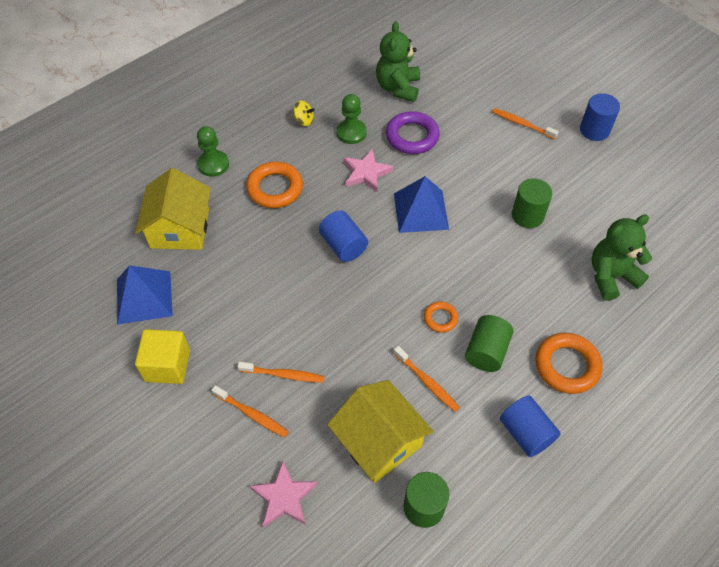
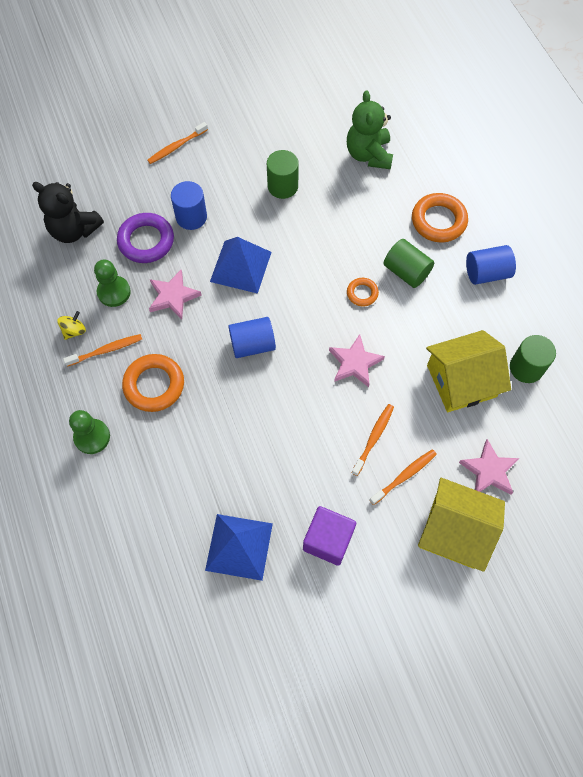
camera: 70 degrees left, 10 degrees up
yellow house [135,168,211,250] -> yellow house moved to [418,478,505,572]
yellow cube [135,329,190,384] -> purple cube [303,506,356,566]
green teddy bear [376,21,420,102] -> black teddy bear [32,182,104,243]
orange toothbrush [393,346,460,412] -> orange toothbrush moved to [63,334,142,366]
blue cylinder [580,93,620,141] -> blue cylinder moved to [171,181,207,230]
none -> pink star [329,334,385,387]

